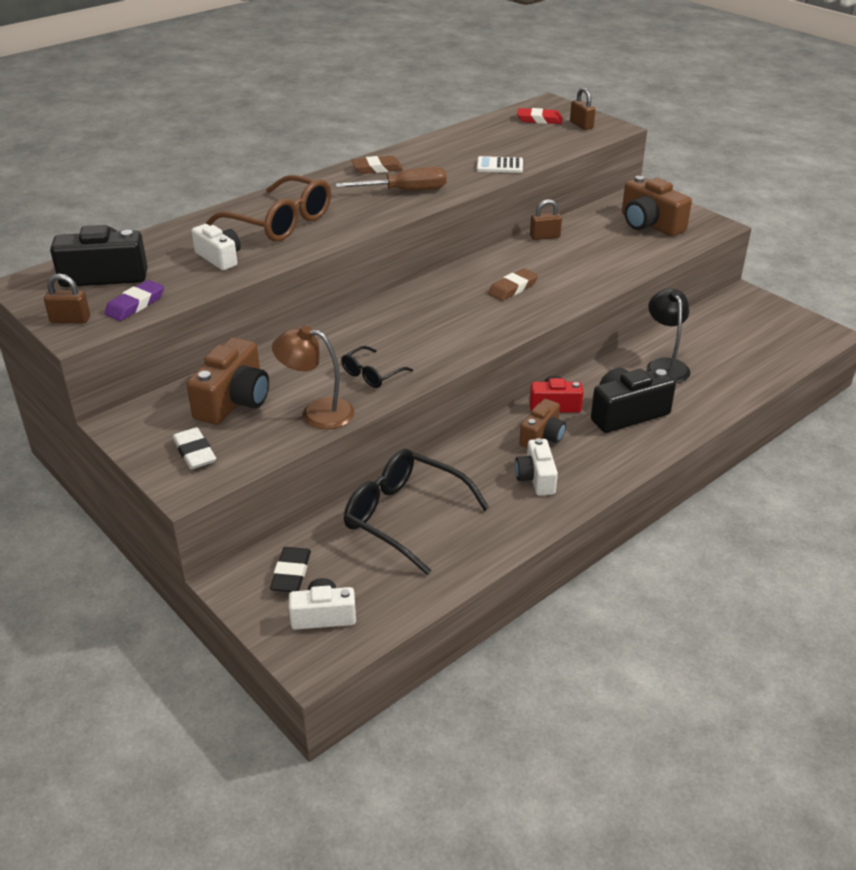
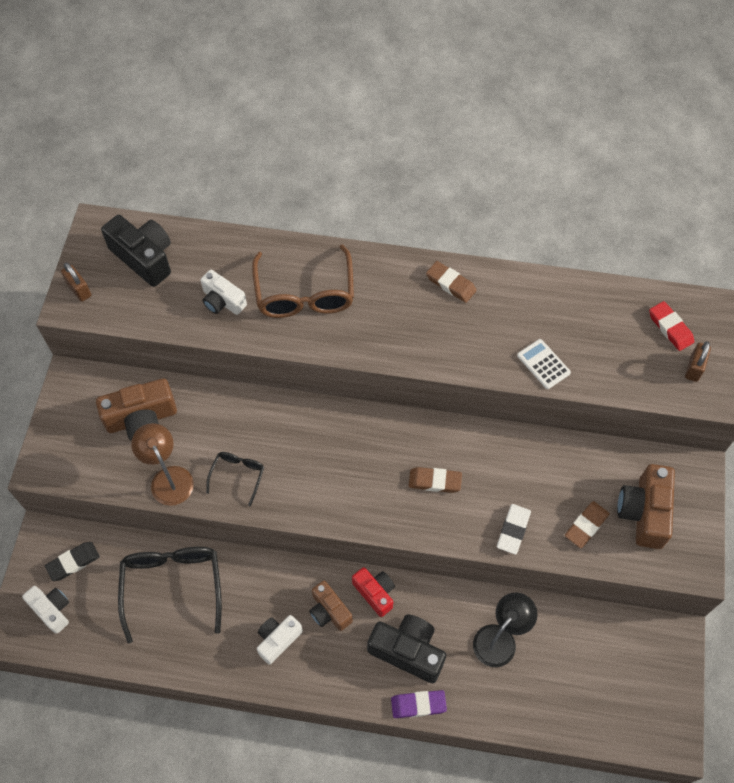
camera: 50 degrees right, 25 degrees up
purple eraser [104,280,164,321] -> purple eraser moved to [391,690,447,718]
white eraser [172,427,216,469] -> white eraser moved to [497,504,531,555]
white camera [191,224,241,270] -> white camera turned 120 degrees clockwise [201,270,247,315]
brown screwdriver [336,167,447,191] -> none
black glasses [341,346,413,388] -> black glasses turned 105 degrees clockwise [206,452,264,506]
brown camera [519,399,566,448] -> brown camera turned 60 degrees clockwise [309,581,353,631]
brown padlock [530,199,562,240] -> none
none -> brown eraser [565,501,610,548]

